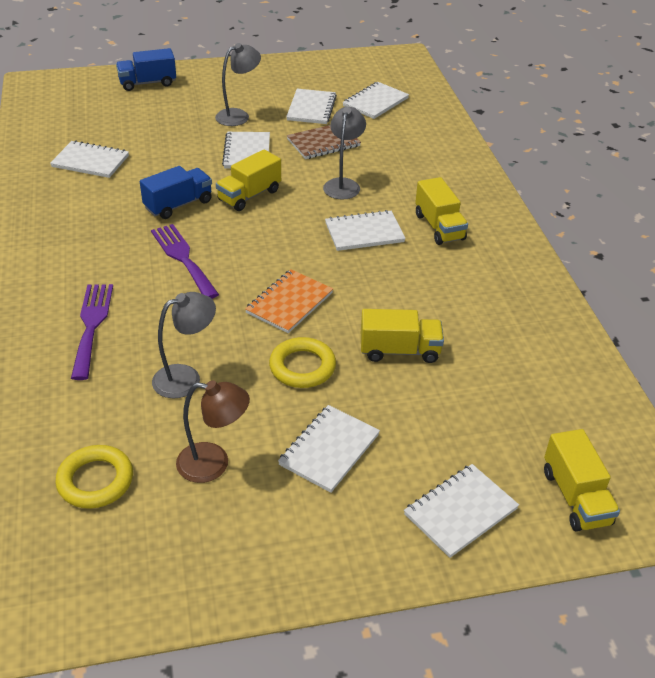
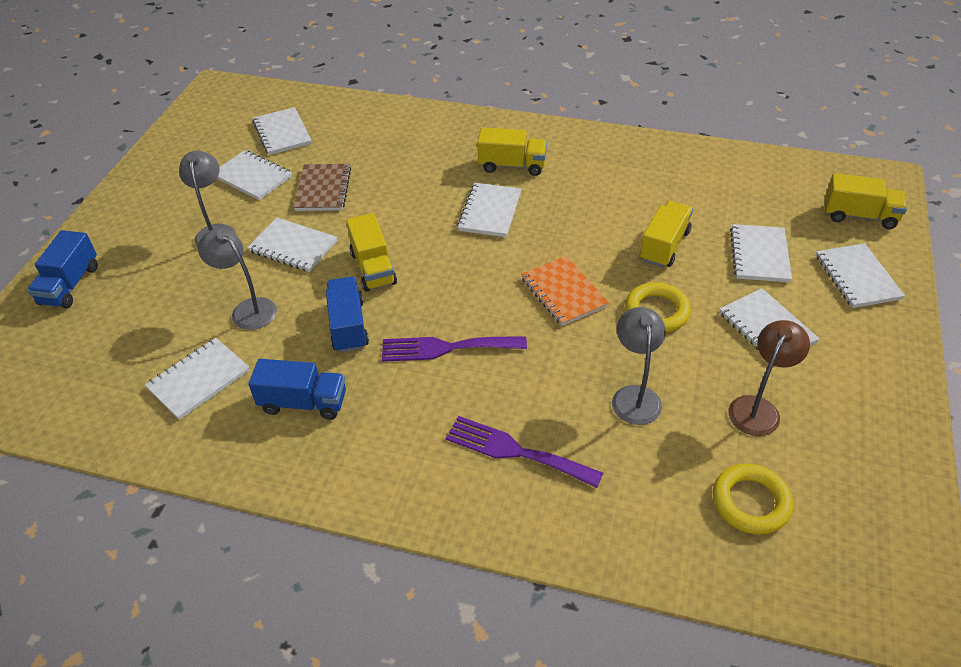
camera: 60 degrees left, 5 degrees up
grey lamp [323,107,366,199] -> grey lamp moved to [198,228,277,330]
none -> blue truck [249,359,346,420]
none -> white notebook [730,224,792,283]

